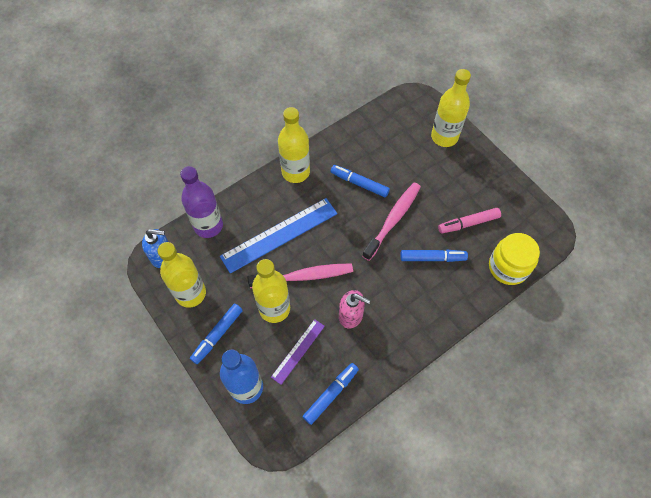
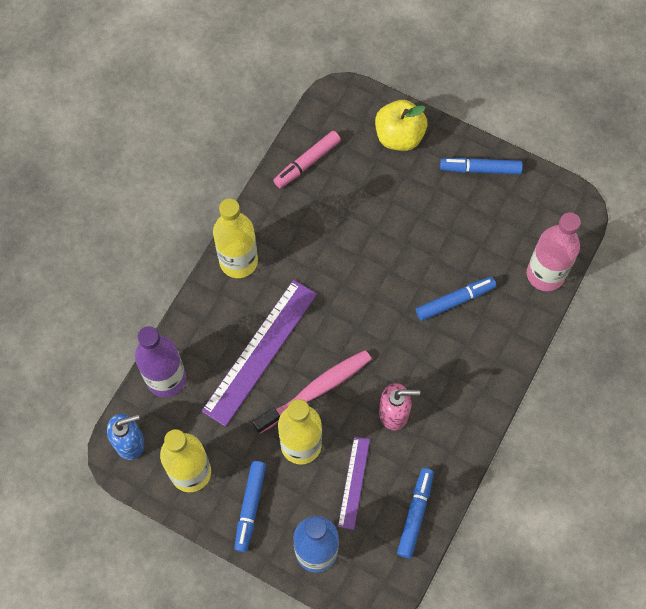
camera: 25 degrees left, 5 degrees up
blue ruler [220,198,338,274] -> purple ruler [201,280,317,427]
blue marker [331,165,390,197] -> blue marker moved to [440,158,523,174]
pink toothbrush [362,183,421,261] -> none
yellow bottle [431,69,471,147] -> yellow apple [375,100,427,151]
pink marker [438,208,501,233] -> pink marker moved to [273,131,341,188]
yellow jar [489,233,540,285] -> pink bottle [527,212,581,291]

